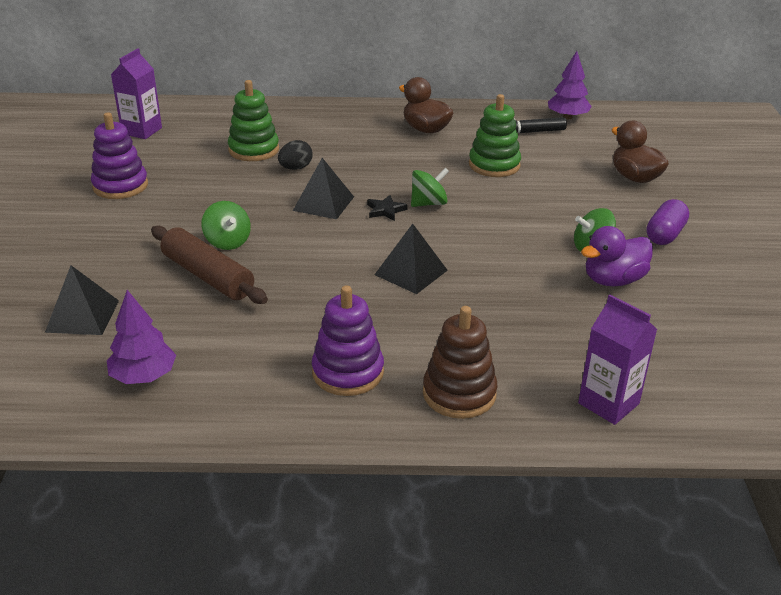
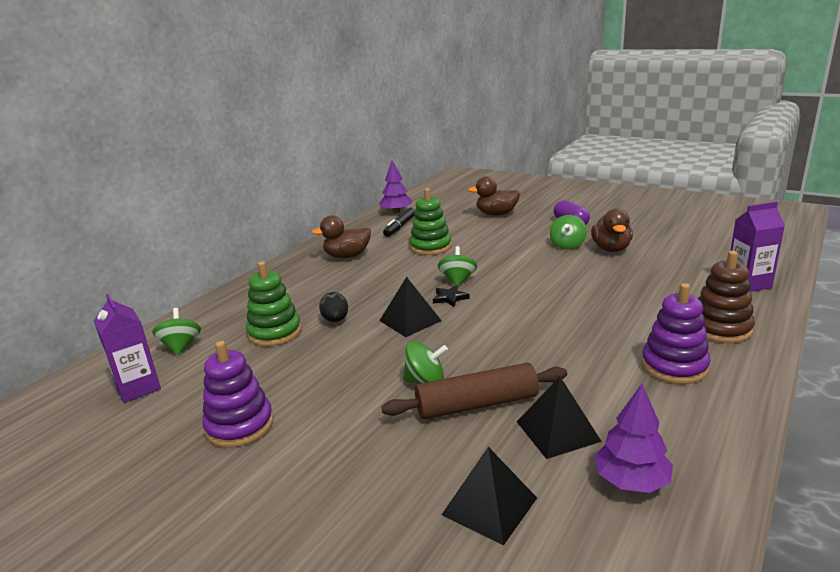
camera: 55 degrees left, 10 degrees down
black pyramid [374,224,448,294] -> black pyramid moved to [517,377,602,459]
purple duck [581,226,653,286] -> brown duck [591,208,633,252]
none -> green spinning top [152,308,201,355]

